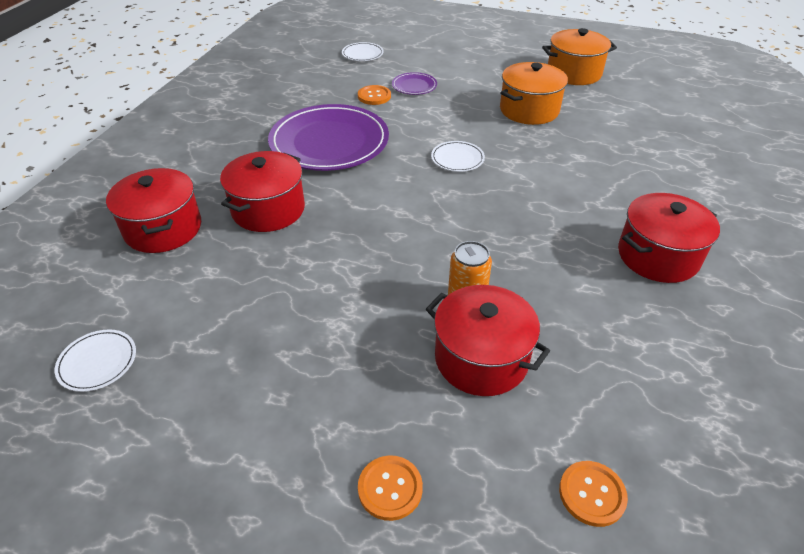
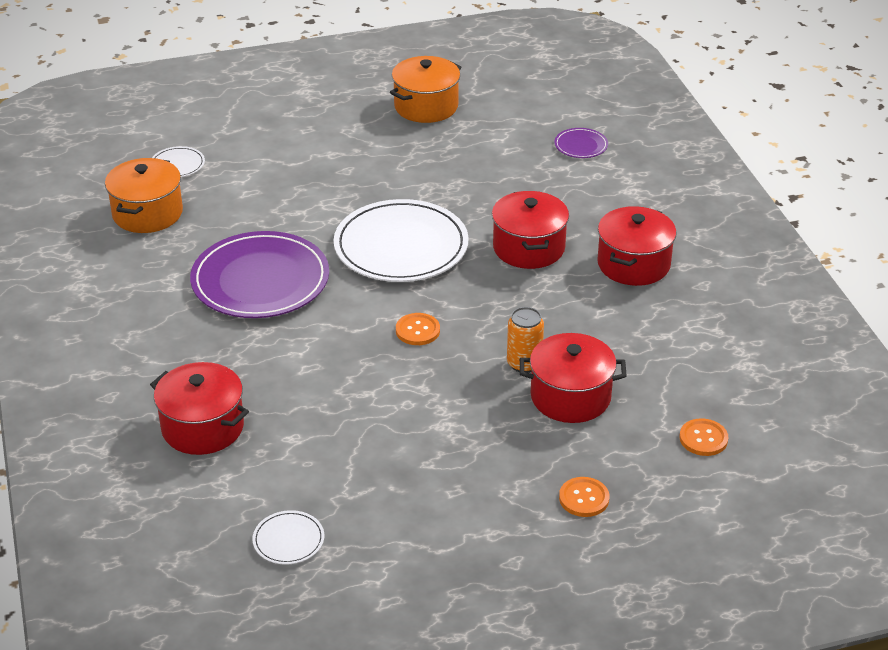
camera: 35 degrees left, 5 degrees down
red pot [220,151,305,232] -> red pot moved to [492,191,569,269]
orange button [358,85,391,105] -> orange button moved to [396,313,440,345]
purple plate [392,72,437,95] -> purple plate moved to [554,128,608,158]
white plate [431,141,485,172] -> white plate [334,199,468,282], size x2.31
orange pot [500,62,568,125] -> orange pot moved to [105,158,183,233]

